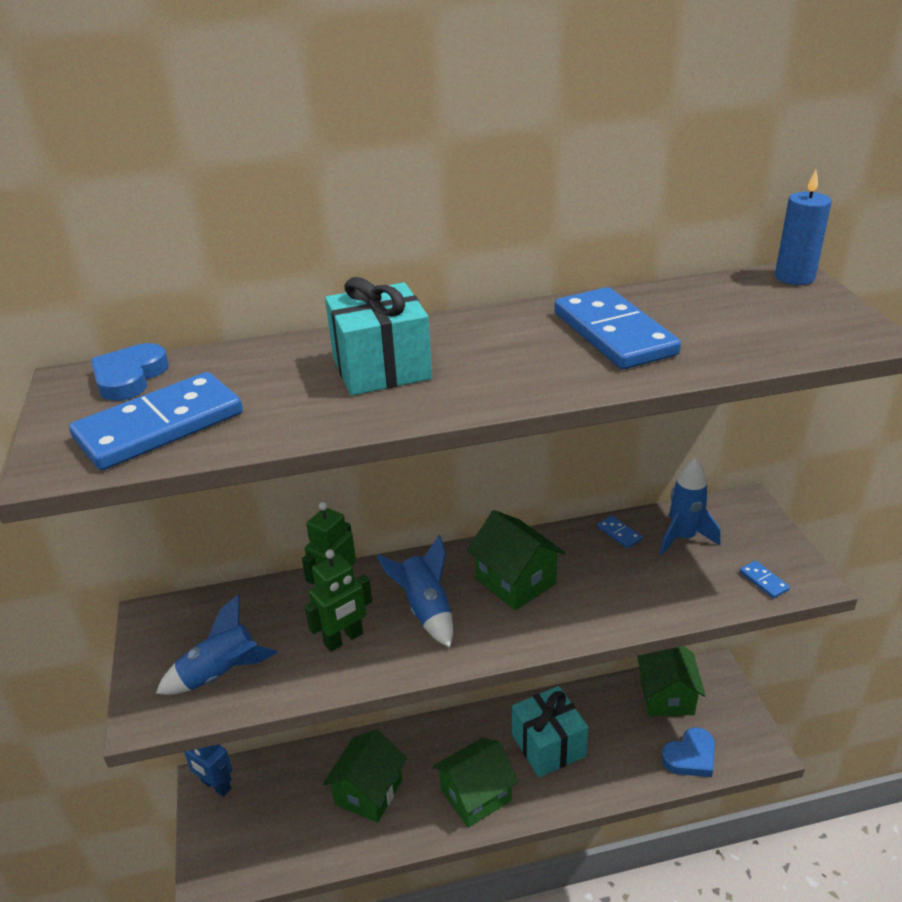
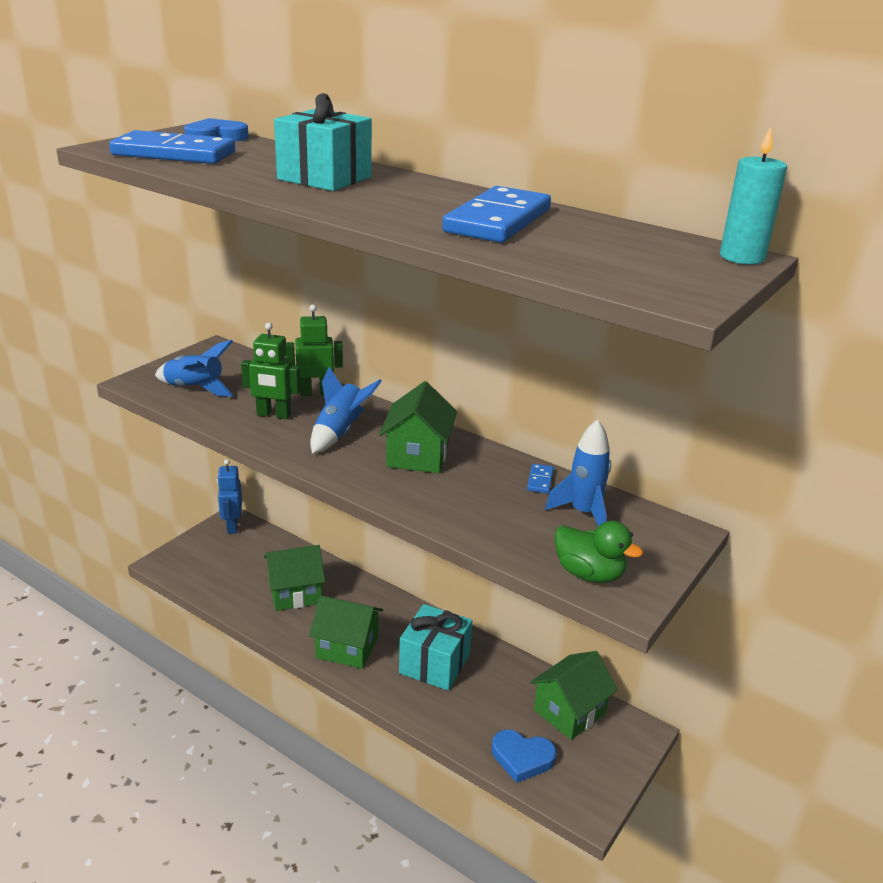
camera: 45 degrees right, 5 degrees down
blue domino [739,561,790,598] -> green duck [554,521,643,583]
blue candle [775,170,832,285] -> turquoise candle [720,127,787,264]

